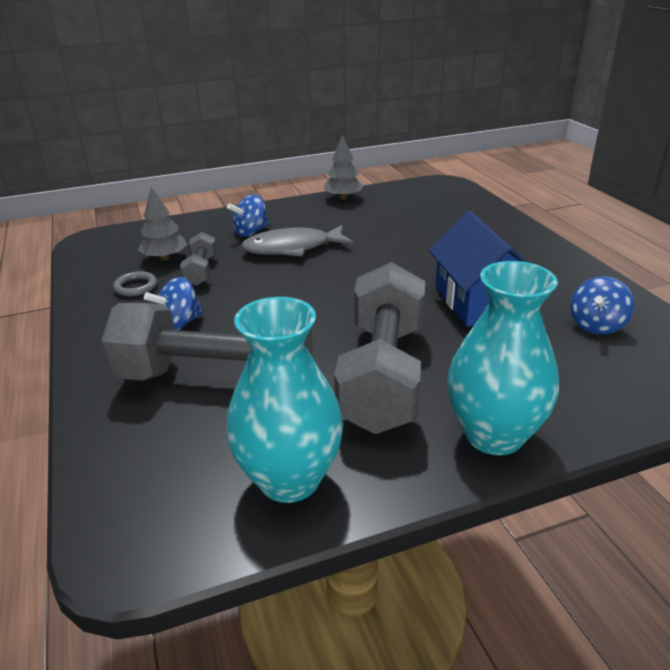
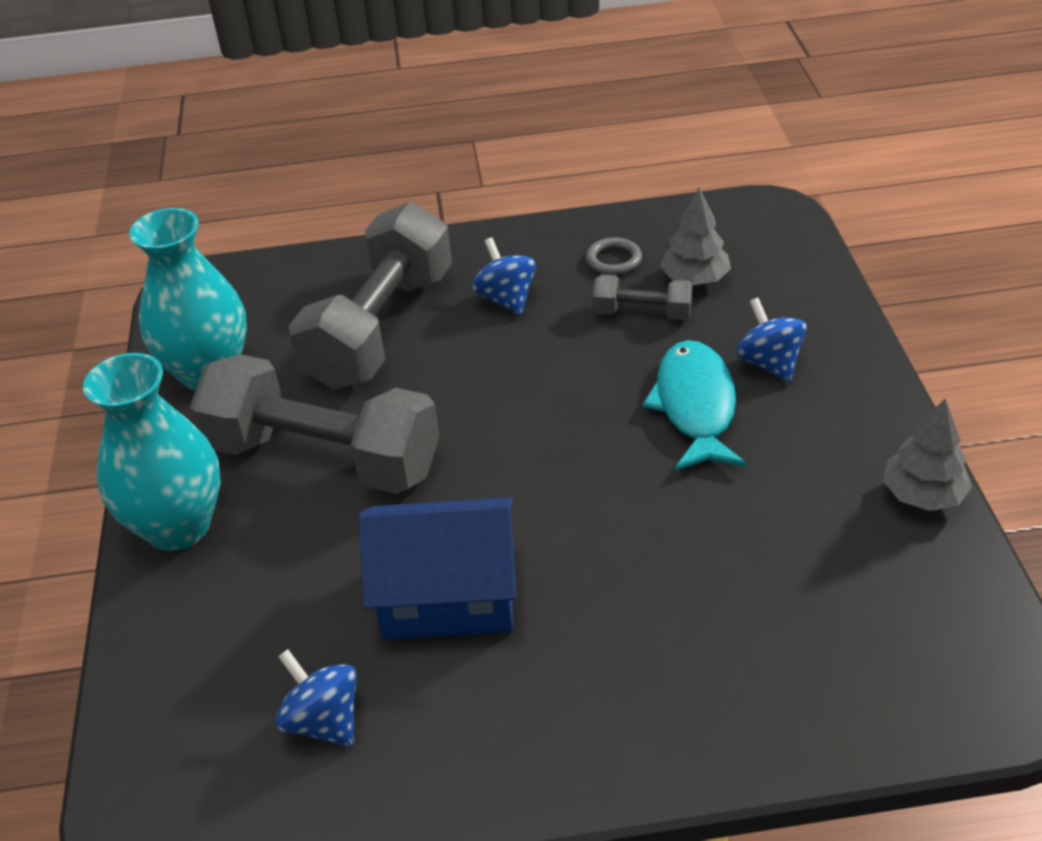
camera: 105 degrees right, 10 degrees up
grey fish [241,225,353,257] -> turquoise fish [642,340,747,471]

